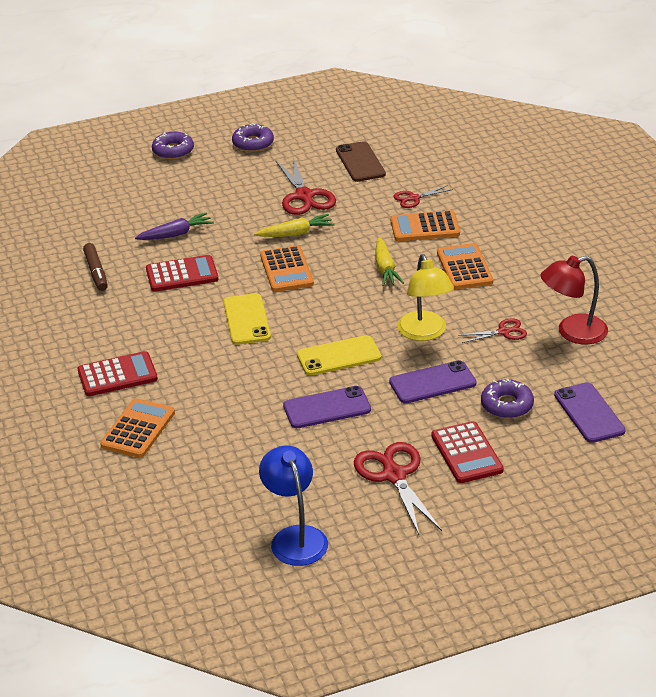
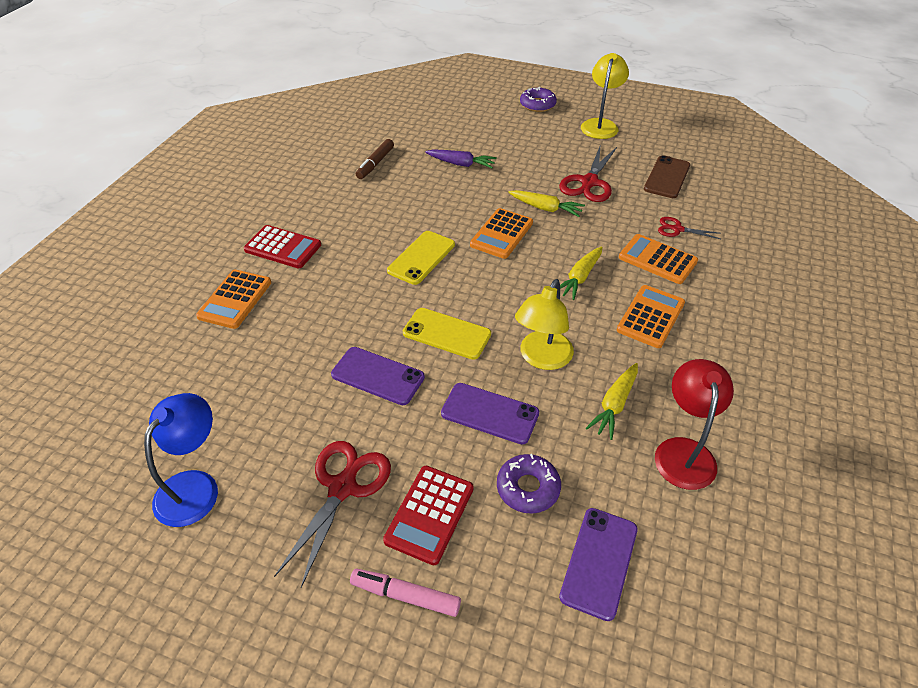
camera: 40 degrees right, 10 degrees up
orange calculator [100,398,175,458] -> orange calculator turned 135 degrees clockwise [196,270,271,329]
red calculator [146,255,218,292] -> none
purple donut [232,124,274,152] -> yellow lamp [581,53,629,139]
red scissors [458,318,527,343] -> yellow carrot [586,363,638,440]
red lamp [540,256,608,344] -> red lamp turned 75 degrees clockwise [655,359,734,490]
none -> pink marker [350,569,461,617]

